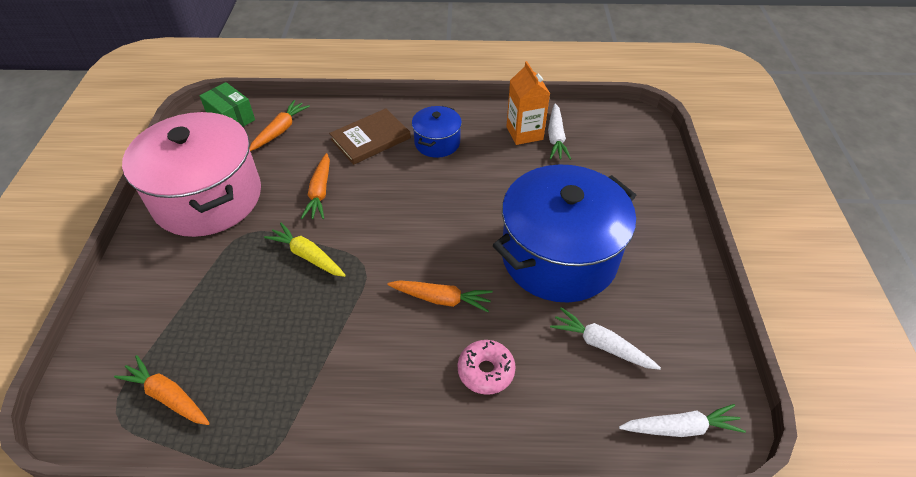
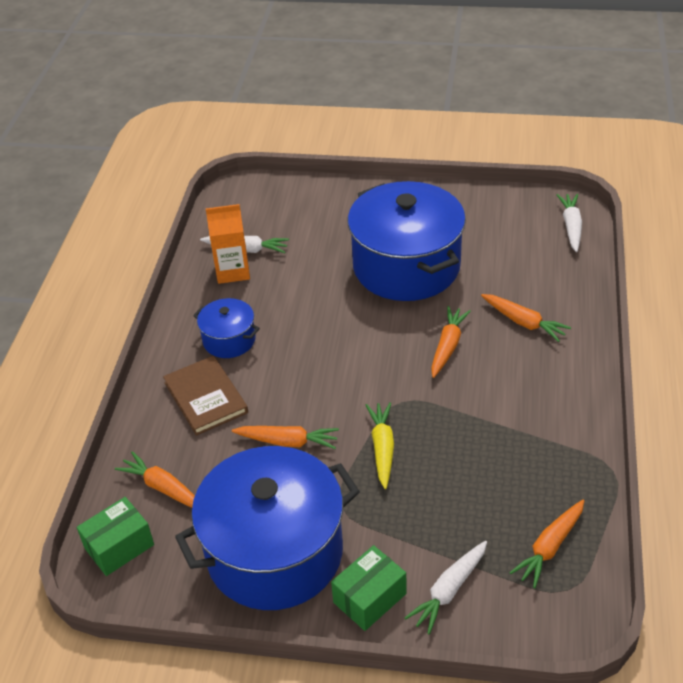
camera: 80 degrees left, 5 degrees down
pink pot [122,112,261,237] -> blue pot [175,446,360,610]
yellow carrot [264,223,346,277] -> yellow carrot turned 135 degrees clockwise [366,402,394,489]
pink donut [458,340,516,395] -> orange carrot [481,294,571,342]
white carrot [550,307,661,370] -> white carrot moved to [404,541,487,634]
none -> green box [331,545,406,631]

